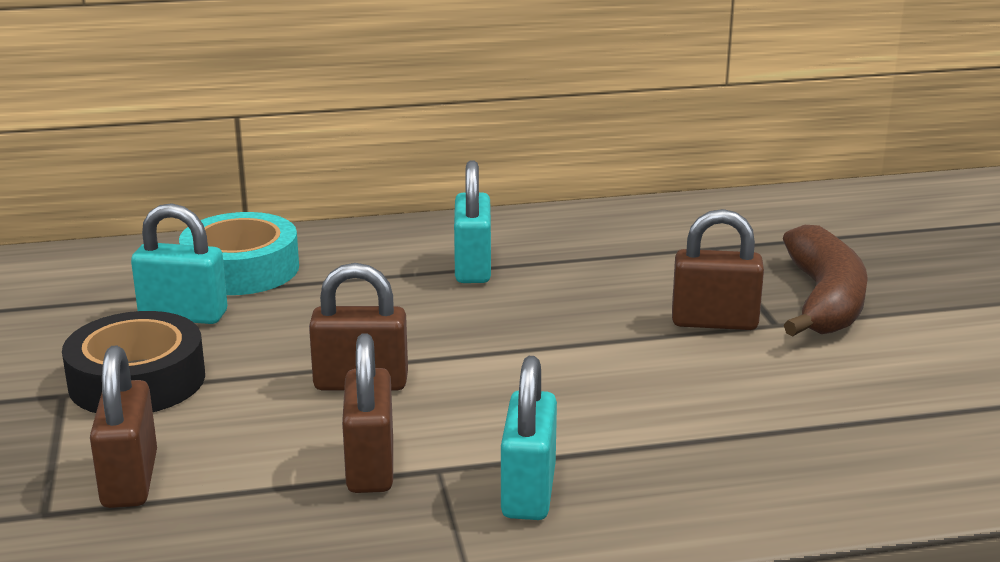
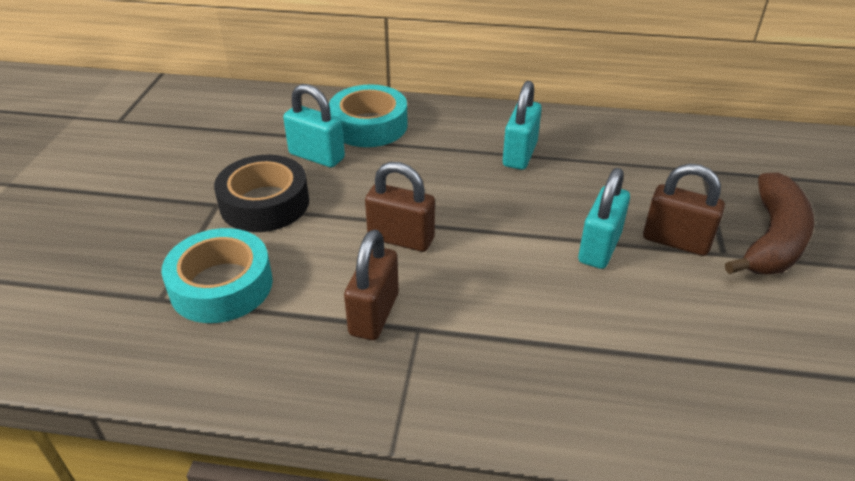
camera: 20 degrees right, 15 degrees up
brown padlock [90,346,157,508] -> turquoise tape [161,228,273,323]
turquoise padlock [501,356,557,520] -> turquoise padlock moved to [578,168,630,269]

